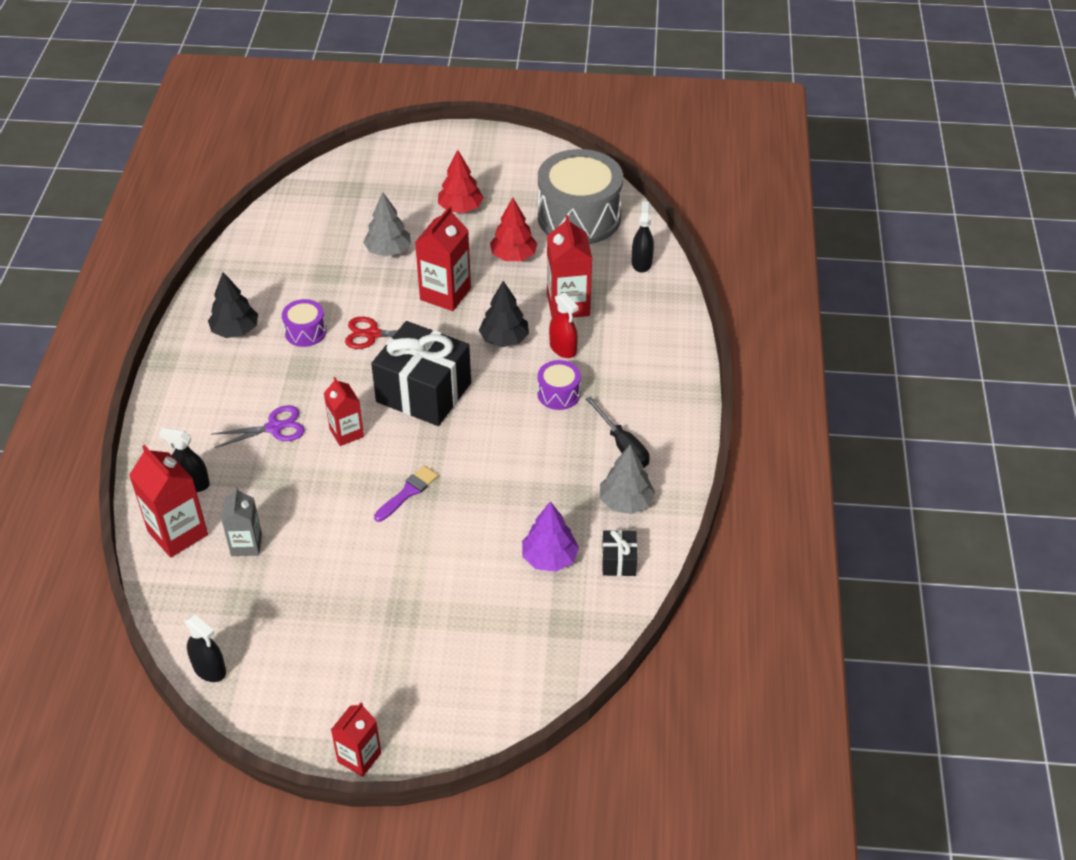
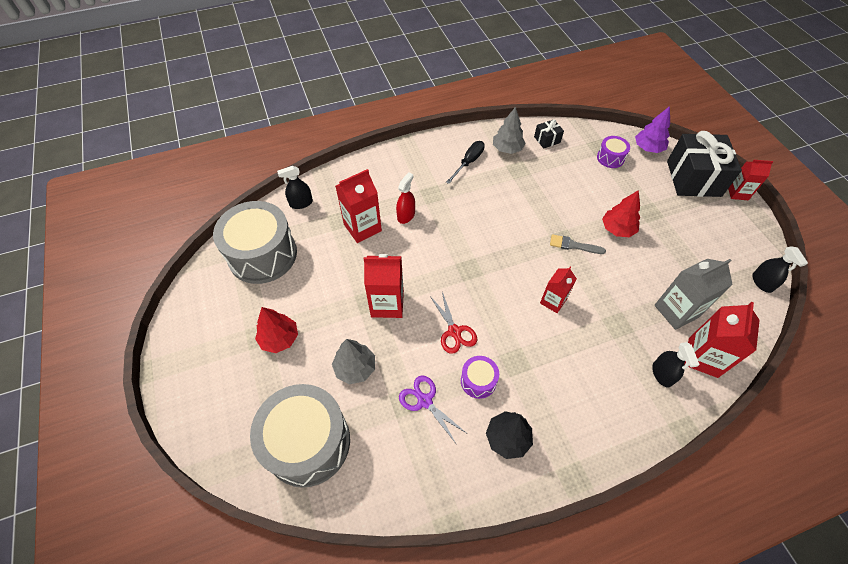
camera: 115 degrees left, 10 degrees up
black spray bottle [184,614,226,682] -> black spray bottle turned 150 degrees clockwise [752,246,808,293]
purple scissors [212,405,305,448] -> purple scissors moved to [399,375,466,445]
grey carton [222,487,262,556] -> grey carton [654,259,733,330], size x1.57
black gift [371,321,471,426] -> black gift moved to [667,131,742,197]
purple brush [374,466,438,522] -> grey brush [550,234,606,254]
black tree [479,281,529,347] -> none
red tree [490,198,538,261] -> red tree moved to [602,190,640,237]
purple tree [522,501,579,572] -> purple tree moved to [635,106,670,153]
purple drum [538,360,581,410] -> purple drum moved to [597,136,630,168]
none -> grey drum [250,384,350,488]

